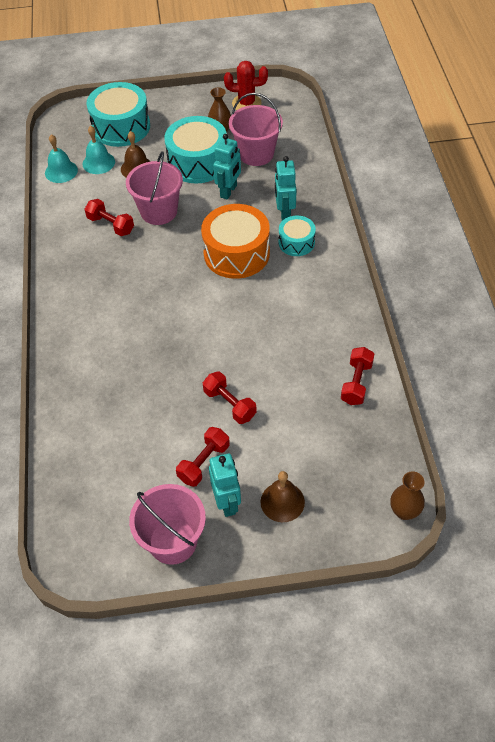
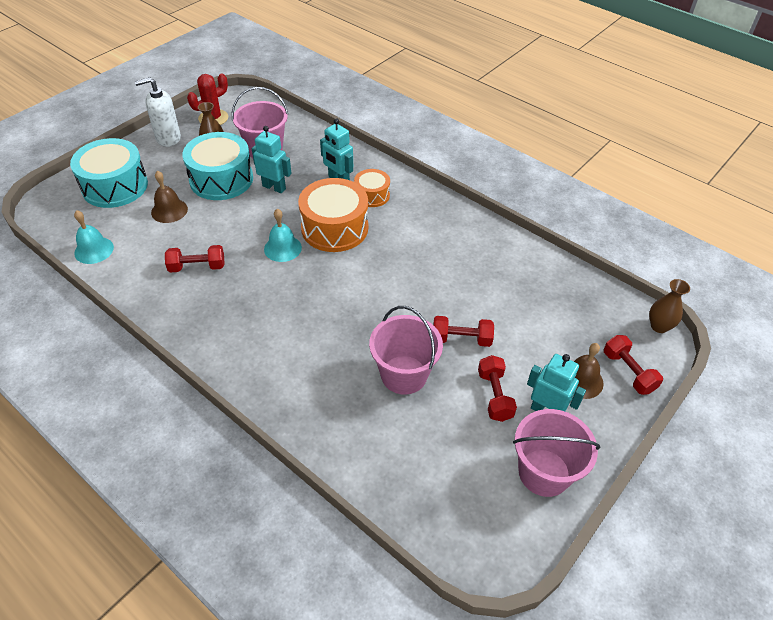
camera: 45 degrees left, 5 degrees down
turquoise bell [83,126,115,174] -> turquoise bell moved to [264,209,302,262]
pink bucket [126,151,183,225] -> pink bucket moved to [369,306,443,395]
turquoise robot [213,134,241,200] -> turquoise robot turned 45 degrees counterclockwise [252,126,292,193]
turquoise drum [279,216,316,256] -> orange drum [354,169,390,207]
red dumbbell [341,347,374,405] -> red dumbbell moved to [604,335,663,395]
none -> white soap dispenser [135,77,181,147]

